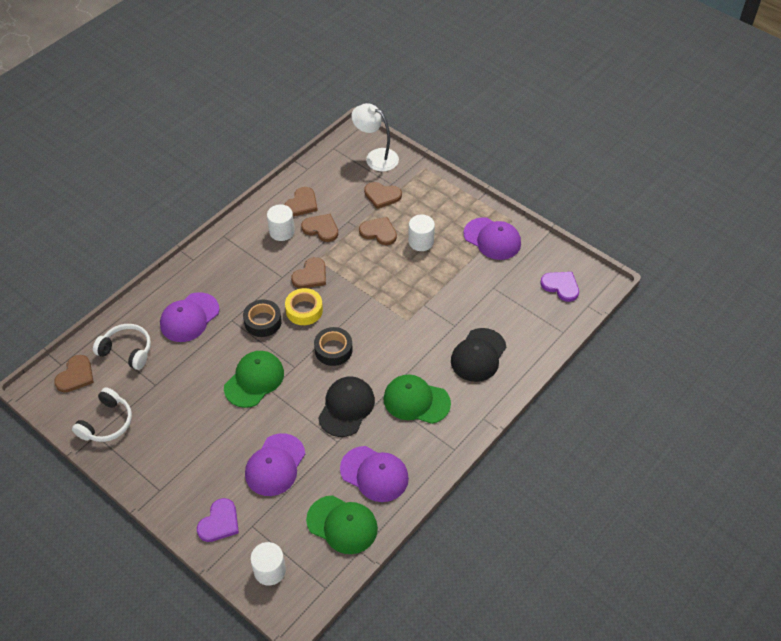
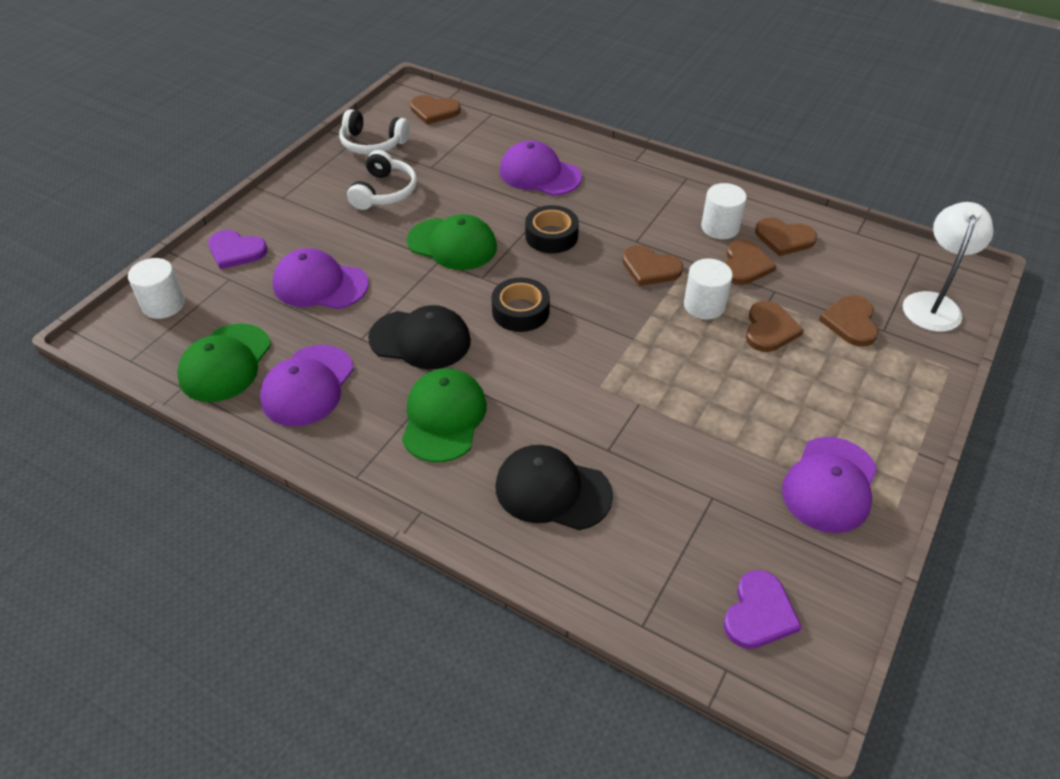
camera: 80 degrees right, 5 degrees down
white headphones [93,324,151,370] -> white headphones moved to [347,150,417,210]
yellow tape [285,288,323,325] -> none
white cylinder [408,215,435,251] -> white cylinder moved to [684,259,733,319]

